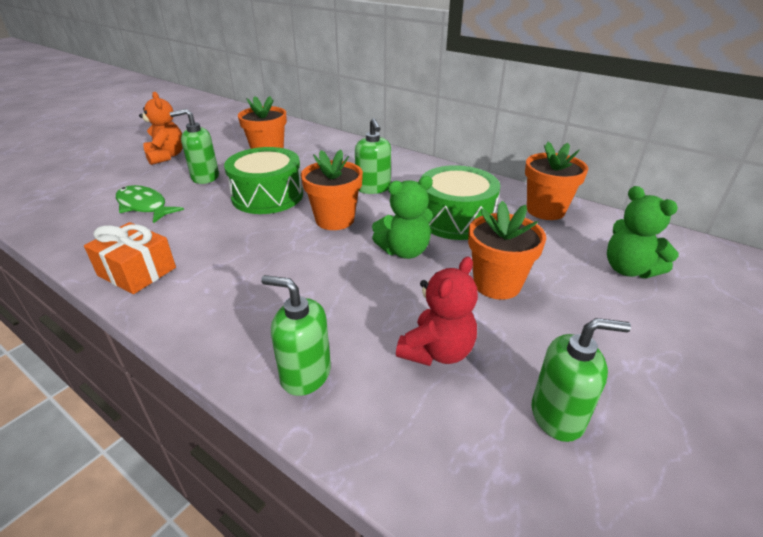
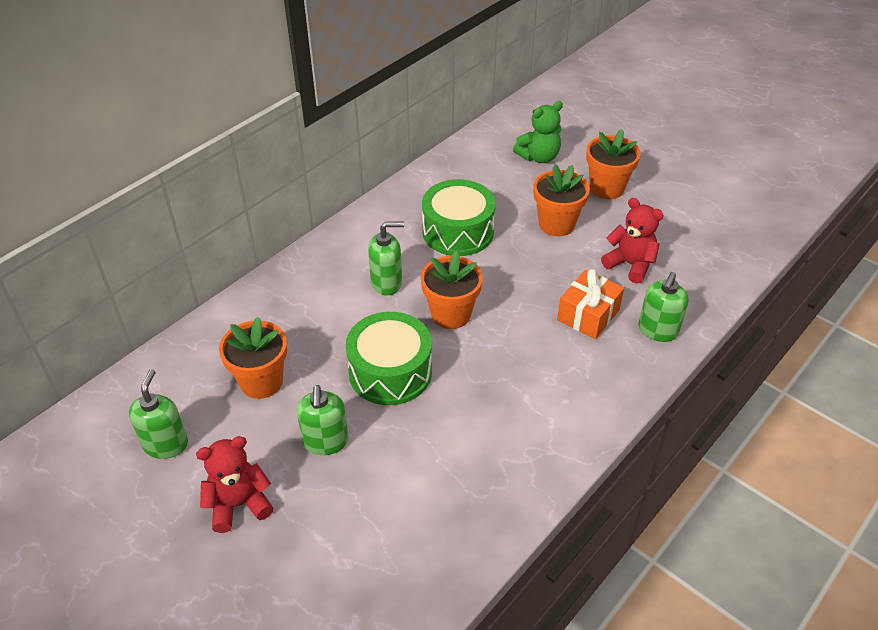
camera: 85 degrees left, 10 degrees up
orange gift [84,222,176,294] -> orange gift moved to [557,269,624,339]
green fish [116,185,184,223] -> none
orange teddy bear [139,92,183,165] -> red teddy bear [196,436,273,533]
green teddy bear [372,176,433,259] -> none
orange flower pot [525,142,588,220] -> orange flower pot moved to [586,129,641,199]
green soap dispenser [532,318,631,442] -> green soap dispenser moved to [129,369,188,459]

